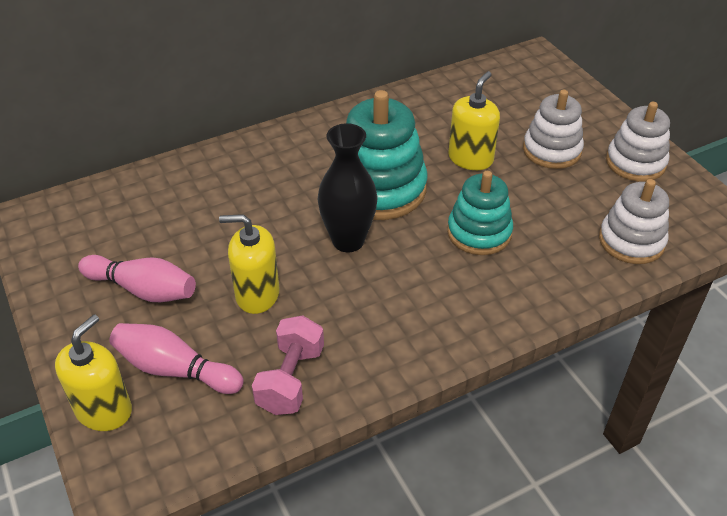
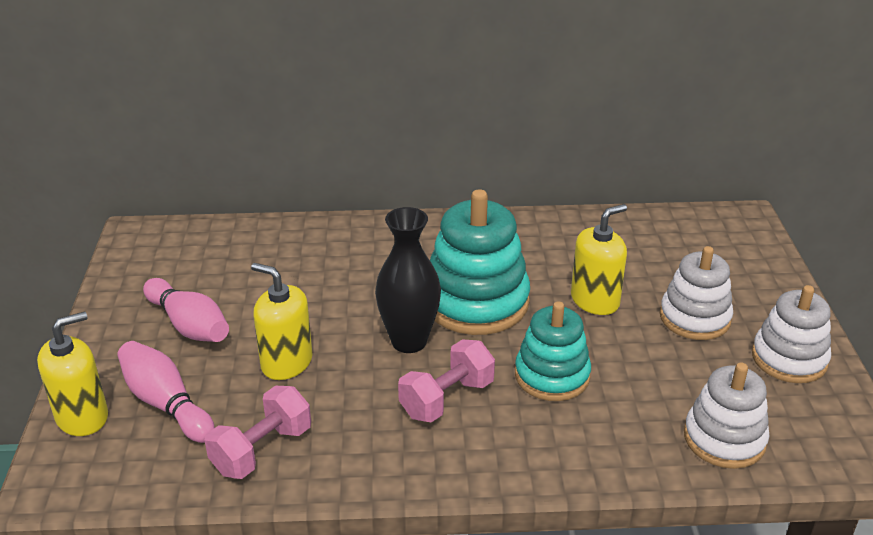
camera: 25 degrees right, 10 degrees down
none -> pink dumbbell [398,340,495,422]

